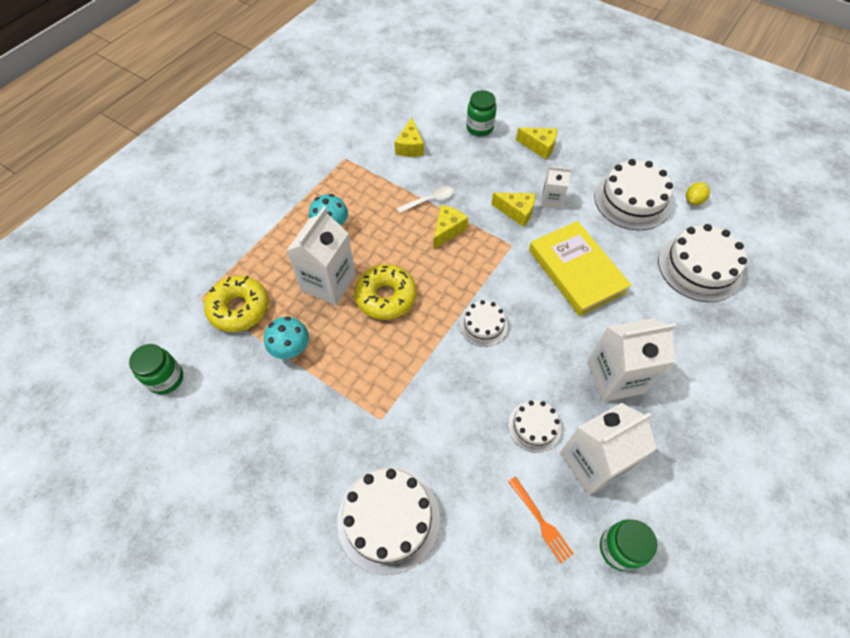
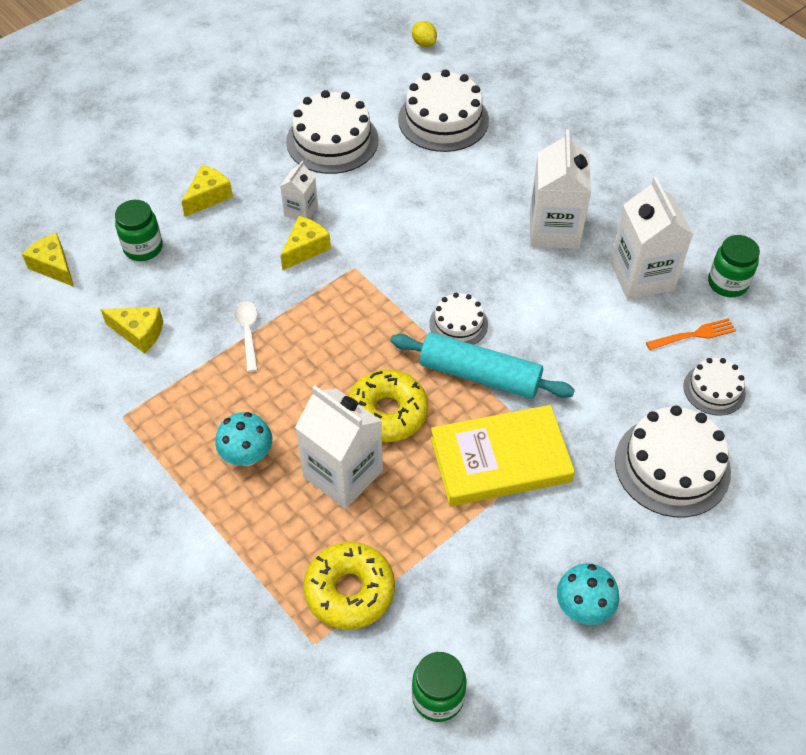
camera: 75 degrees left, 5 degrees down
turquoise mushroom [264,317,309,359] -> turquoise mushroom moved to [557,563,619,625]
yellow cheese [433,205,468,249] -> yellow cheese moved to [22,233,74,287]
white cake [508,400,561,453] -> white cake moved to [683,358,746,416]
yellow book [529,221,632,316] -> yellow book moved to [431,405,575,506]
yellow lemon [686,182,710,205] -> yellow lemon moved to [412,21,437,47]
none -> turquoise rolling pin [390,332,575,399]

